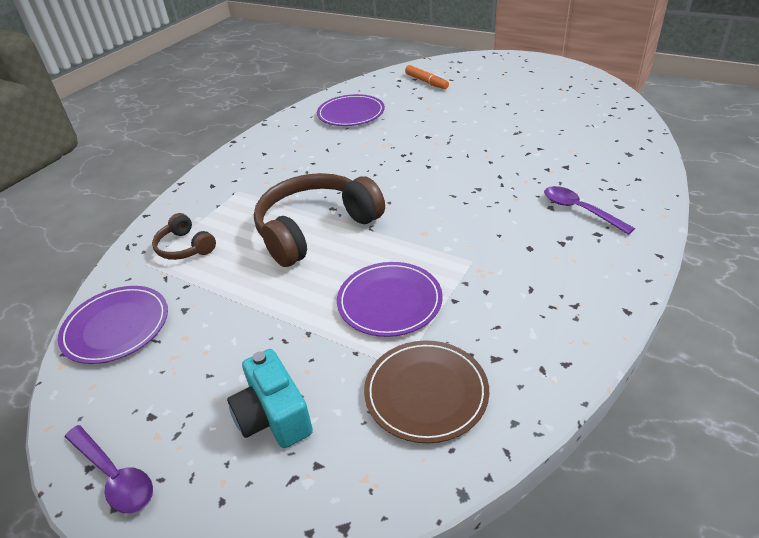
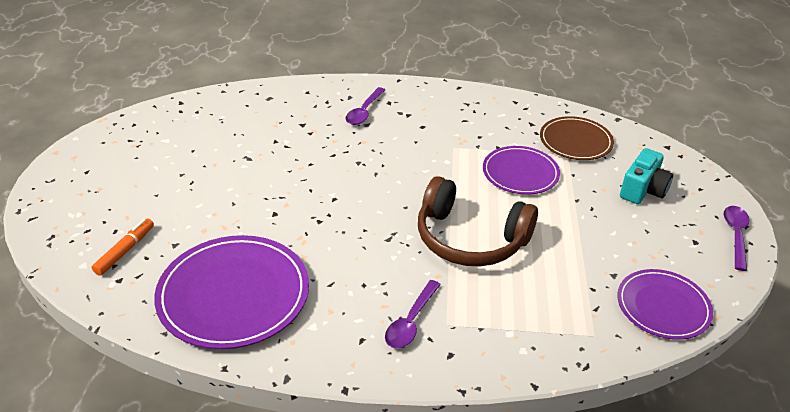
camera: 120 degrees left, 0 degrees up
brown headphones [152,213,216,260] -> none
purple plate [317,94,385,126] -> purple plate [154,235,309,349], size x1.64
none -> purple spoon [385,280,441,348]

